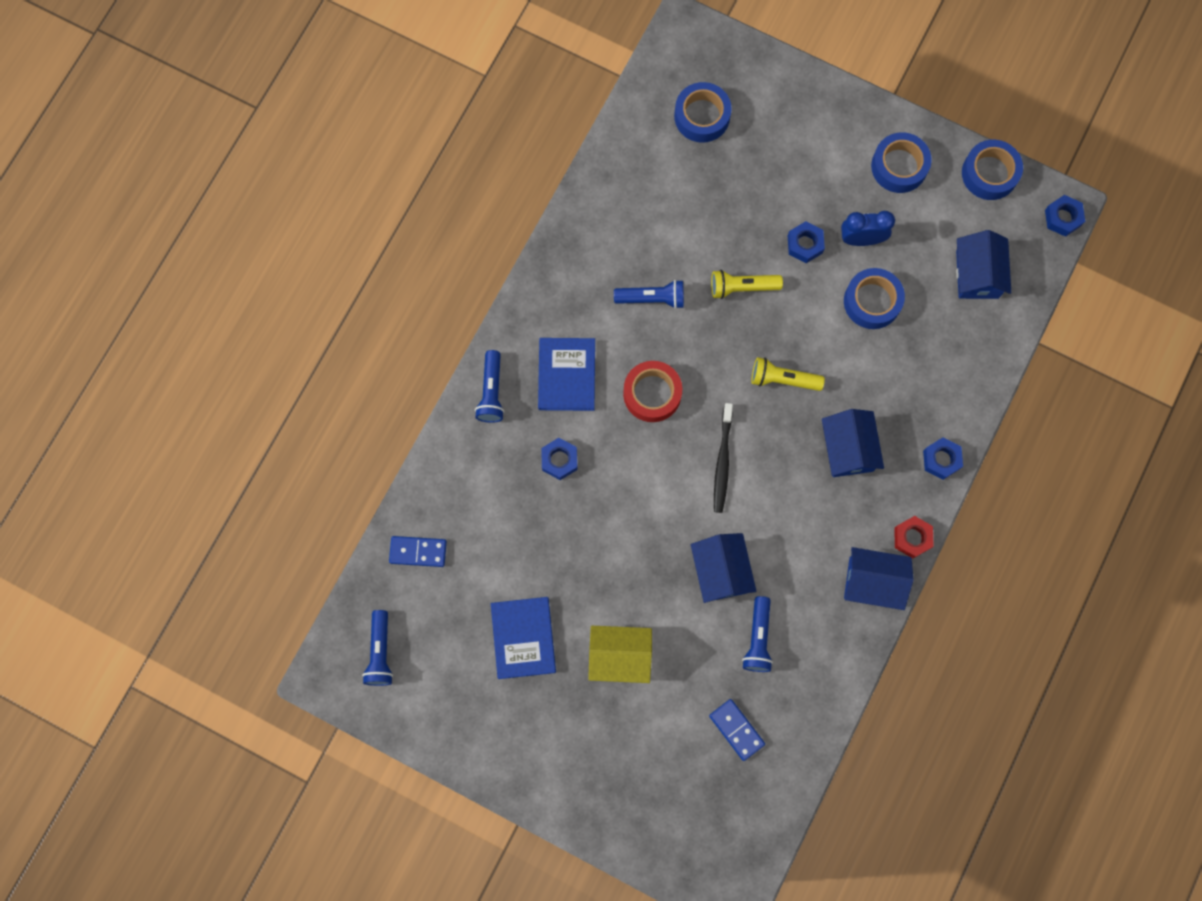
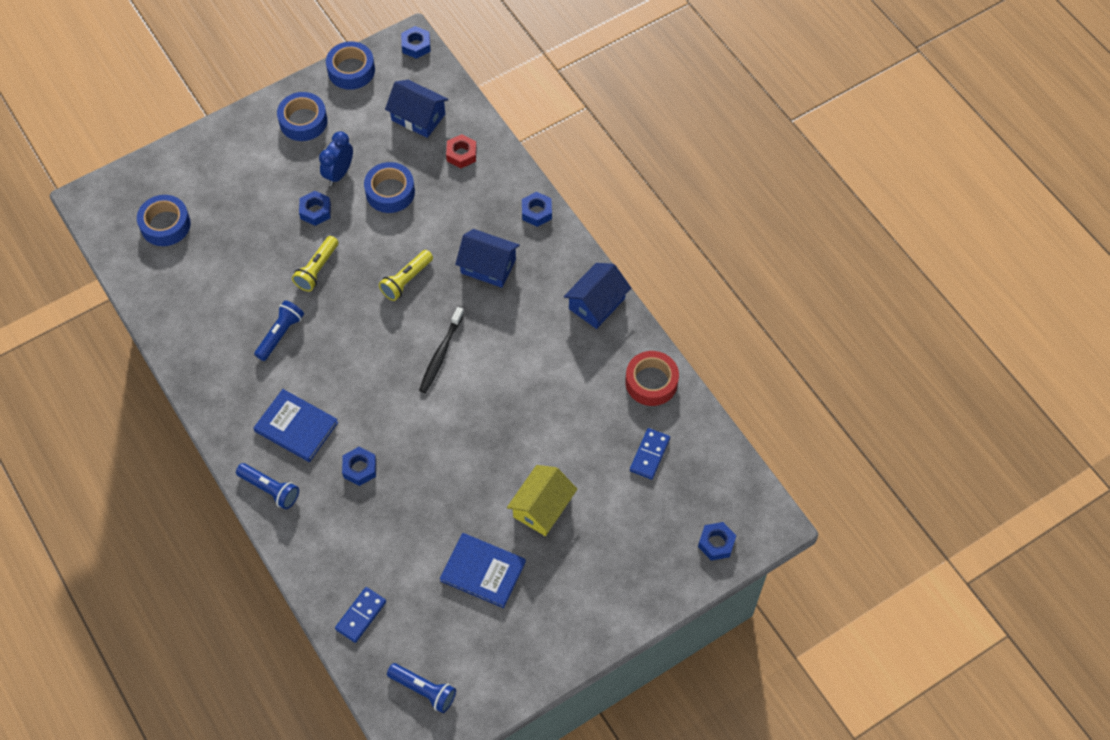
camera: 60 degrees left, 15 degrees down
red tape [623,361,682,422] -> red tape moved to [625,351,679,406]
blue house [691,533,756,603] -> none
blue domino [709,699,765,761] -> blue domino turned 60 degrees counterclockwise [630,428,670,479]
black toothbrush [714,403,733,513] -> black toothbrush turned 75 degrees clockwise [419,307,464,393]
blue flashlight [742,596,773,672] -> none
red nut [894,516,934,558] -> red nut moved to [446,134,477,168]
none -> blue nut [698,522,736,561]

